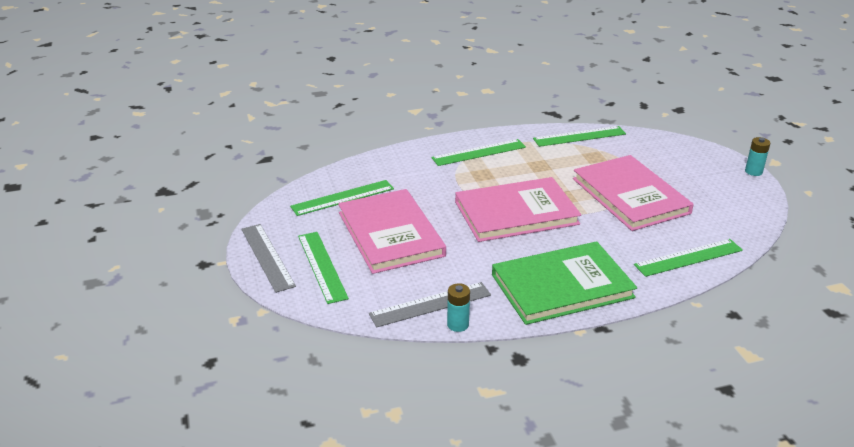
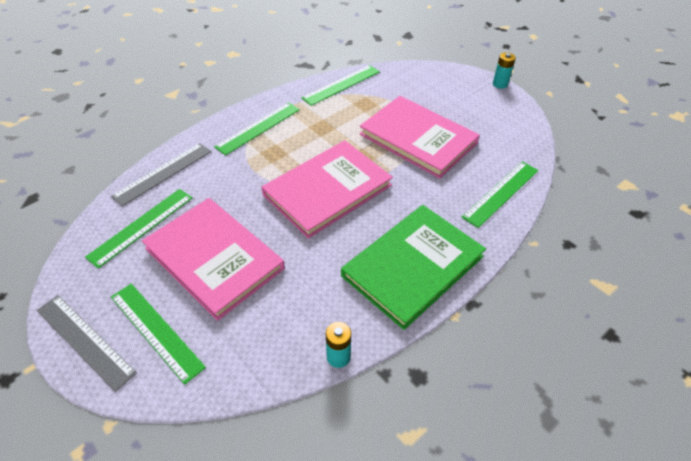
camera: 25 degrees left, 15 degrees up
grey ruler [369,282,491,328] -> grey ruler moved to [111,143,211,207]

